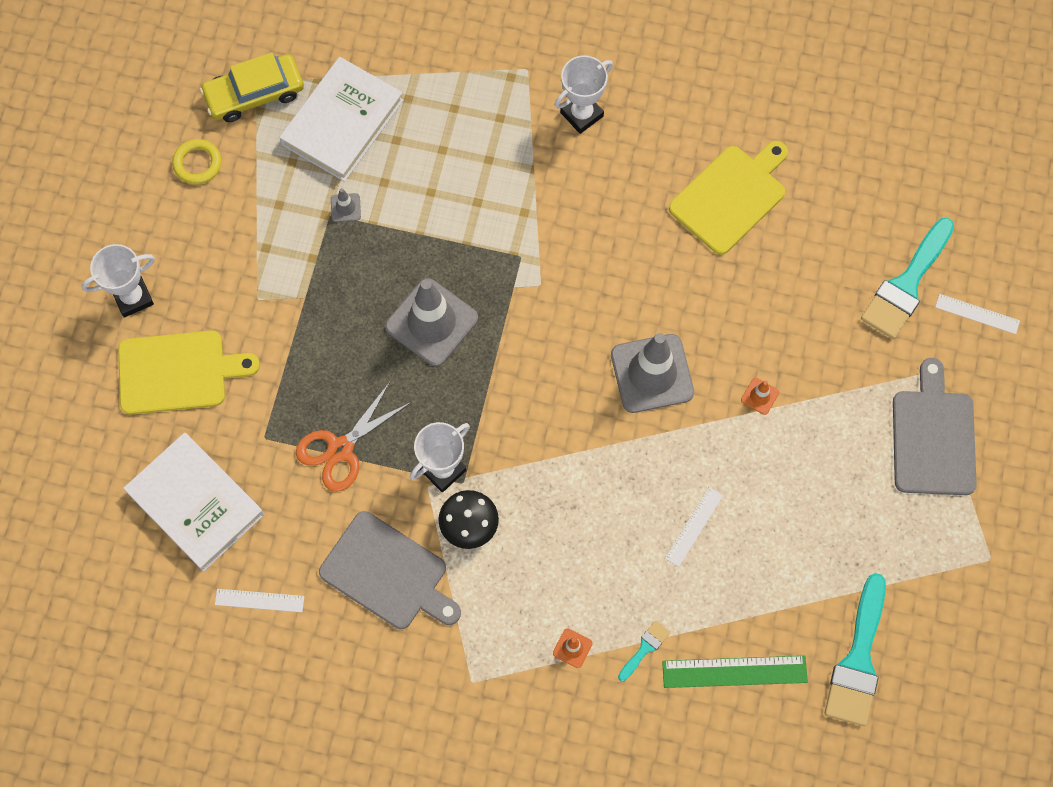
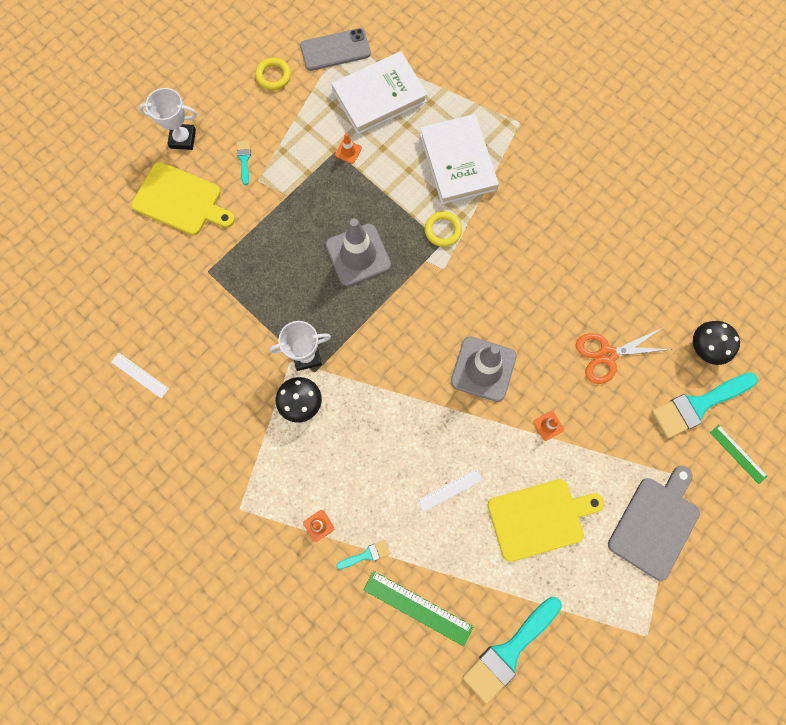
camera: 30 degrees right, 5 degrees up
white book [123,433,264,572] -> white book moved to [420,114,499,204]
yellow car [200,52,304,122] -> grey phone [300,28,371,71]
orange scissors [296,382,411,492] -> orange scissors moved to [576,328,672,384]
grey cutting board [319,511,461,629] -> none
grey traffic cone [331,188,361,222] -> orange traffic cone [335,133,362,164]
white trophy [555,55,613,134] -> none
yellow cutting board [669,141,788,255] -> yellow cutting board moved to [488,479,604,562]
white ruler [935,294,1020,334] -> green ruler [710,425,767,484]
none -> turquoise brush [237,141,251,185]
none -> yellow ring [425,211,462,247]
none -> black mushroom [693,321,740,365]

